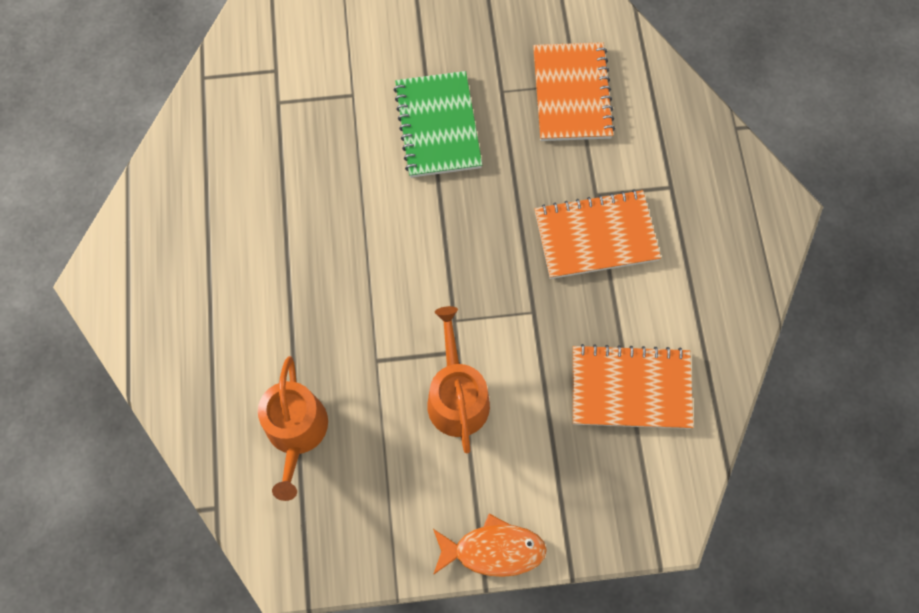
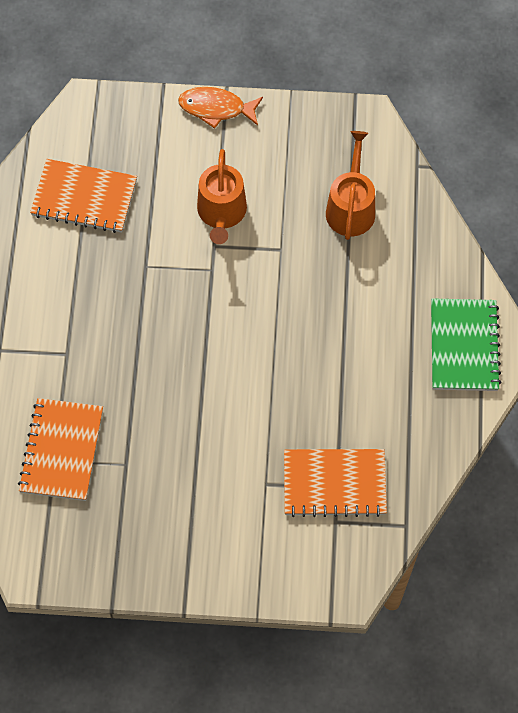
camera: 170 degrees left, 5 degrees down
green notebook [394,71,482,178] -> green notebook moved to [431,298,502,391]
orange notebook [535,190,661,279] -> orange notebook moved to [284,449,387,517]

